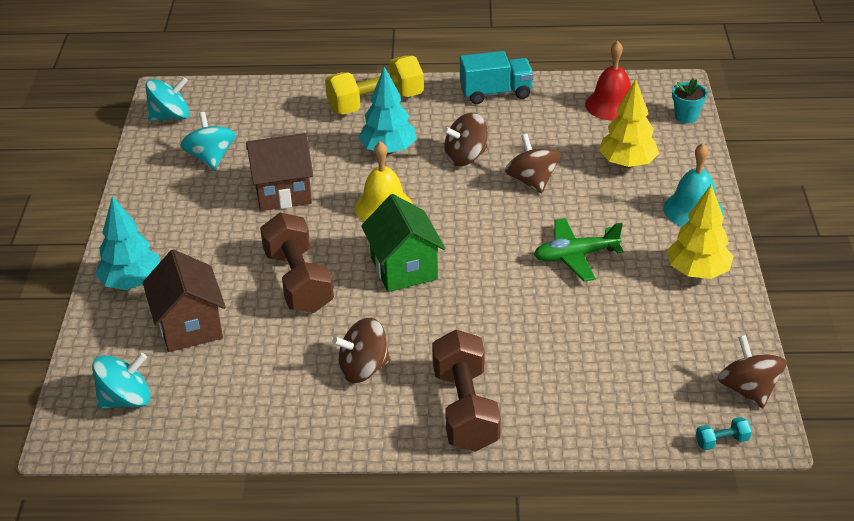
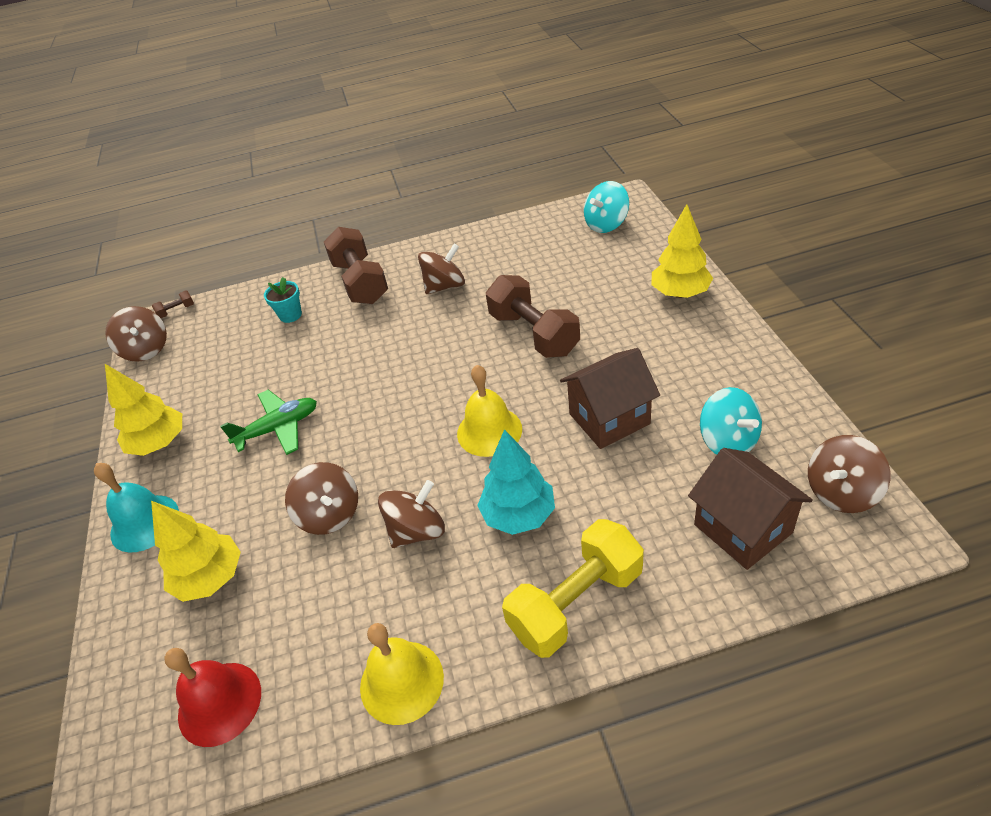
camera: 170 degrees right, 5 degrees up
turquoise tree [95,196,160,290] -> yellow tree [652,204,713,298]
brown house [143,249,226,352] -> brown house moved to [688,448,813,570]
turquoise spinning top [145,77,190,121] -> brown spinning top [808,435,891,513]
green house [361,194,445,292] -> none
turquoise truck [460,51,534,104] -> yellow bell [360,623,444,725]
turquoise flower pot [672,78,707,124] -> turquoise flower pot moved to [264,277,302,323]
turquoise dumbbell [696,417,752,450] -> brown dumbbell [152,290,194,318]

